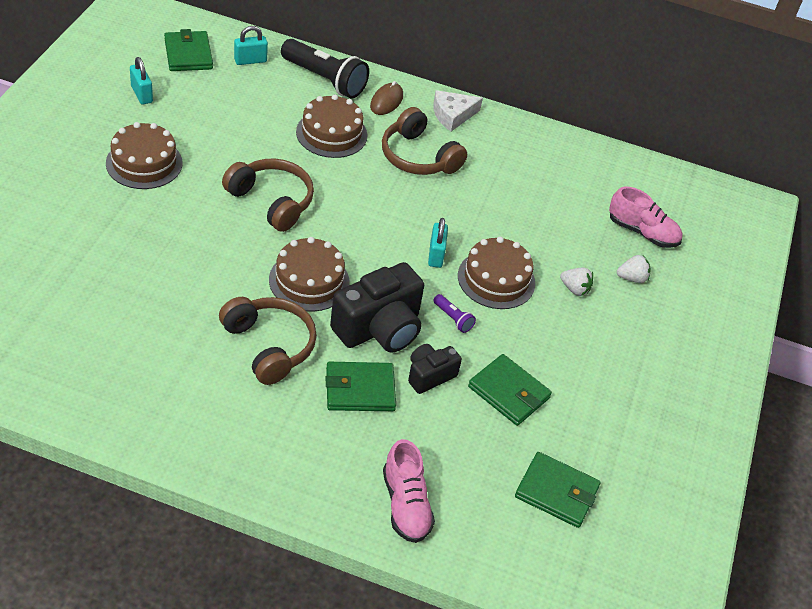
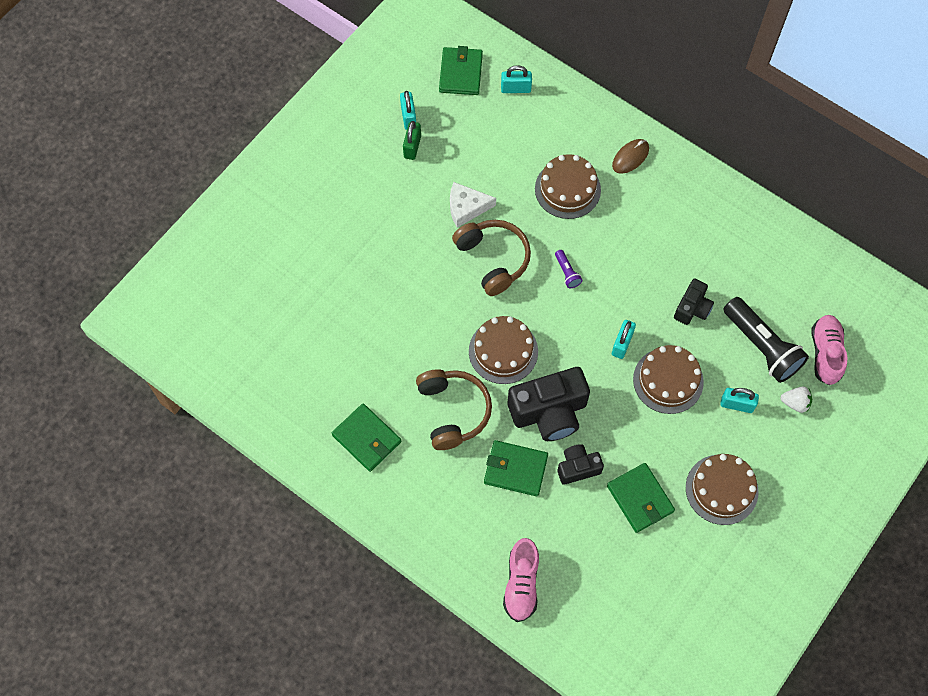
camera: 25 degrees right, 20 degrees up
brown cake [106,122,183,189] -> brown cake moved to [686,454,759,525]
black flashlight [281,39,369,99] -> black flashlight moved to [724,297,809,383]
brown headphones [382,107,467,175] -> none
white cheese [433,90,483,131] -> white cheese moved to [450,182,496,228]
purple flashlight [434,294,476,333] -> purple flashlight moved to [555,250,582,288]
green wallet [515,452,601,528] -> green wallet moved to [332,404,401,472]
white strawberry [560,267,593,296] -> turquoise padlock [720,388,759,413]
pink shoe [609,186,682,248] -> pink shoe turned 135 degrees counterclockwise [812,315,847,385]
none -> green padlock [403,121,421,160]
none -> black camera [674,279,714,325]

